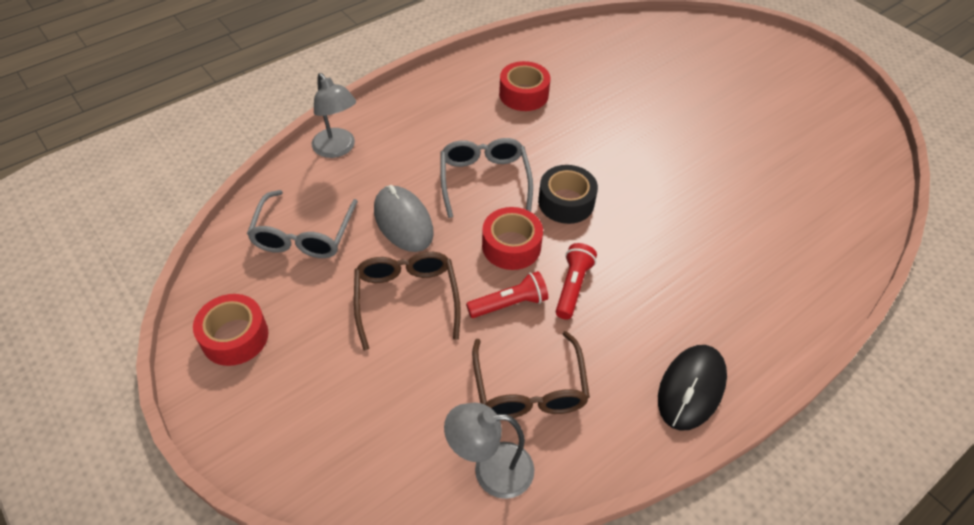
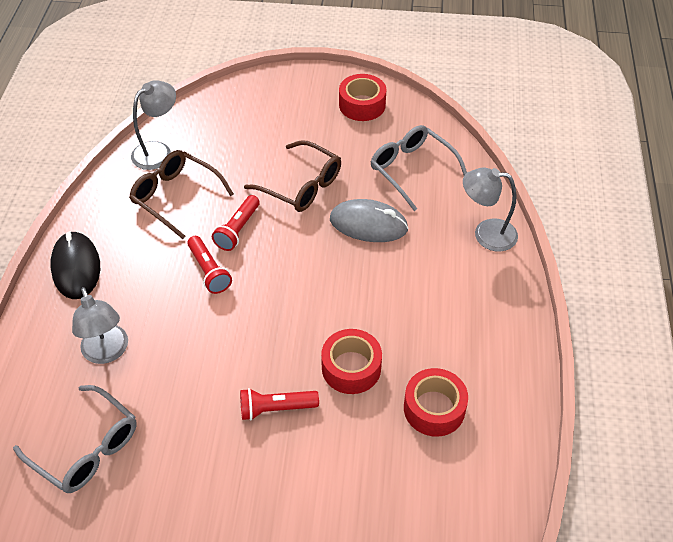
camera: 135 degrees right, 0 degrees up
grey glasses [440,138,533,218] -> grey glasses moved to [13,385,137,493]
red tape [482,207,543,270] -> red tape moved to [321,329,382,394]
black tape [538,165,598,224] -> none
none -> grey lamp [72,287,128,364]
none -> red flashlight [240,388,319,420]

